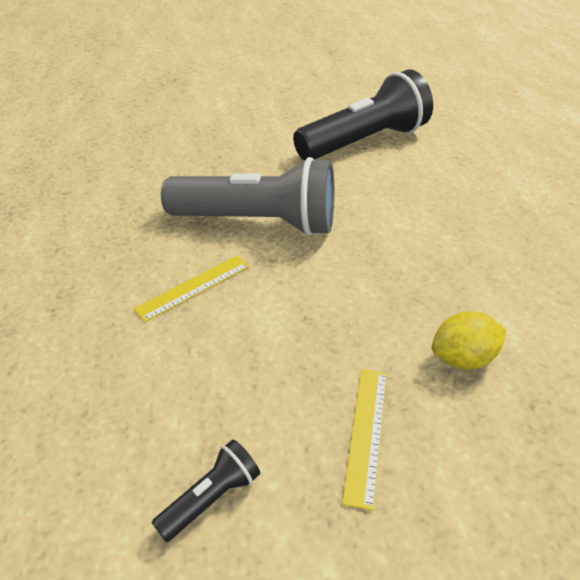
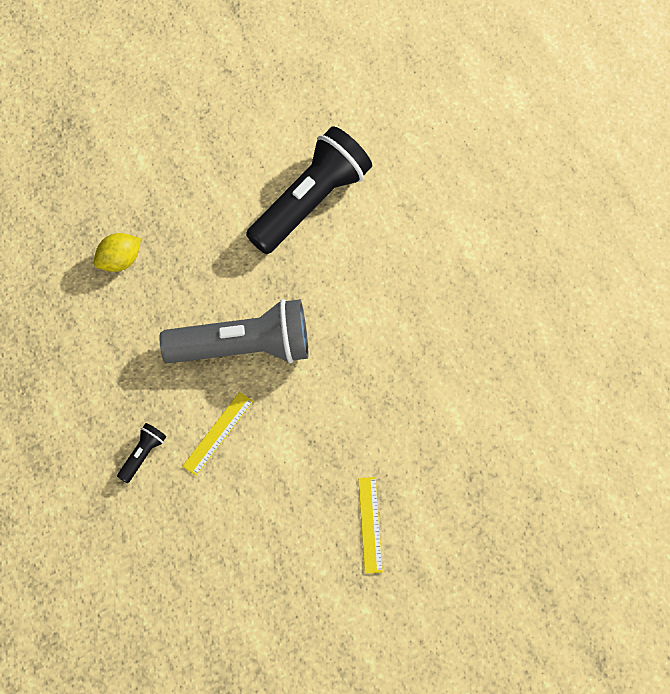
camera: 15 degrees left, 25 degrees up
black flashlight [152,439,260,542] -> black flashlight moved to [117,423,166,483]
yellow lemon [432,311,506,370] -> yellow lemon moved to [94,233,141,272]

